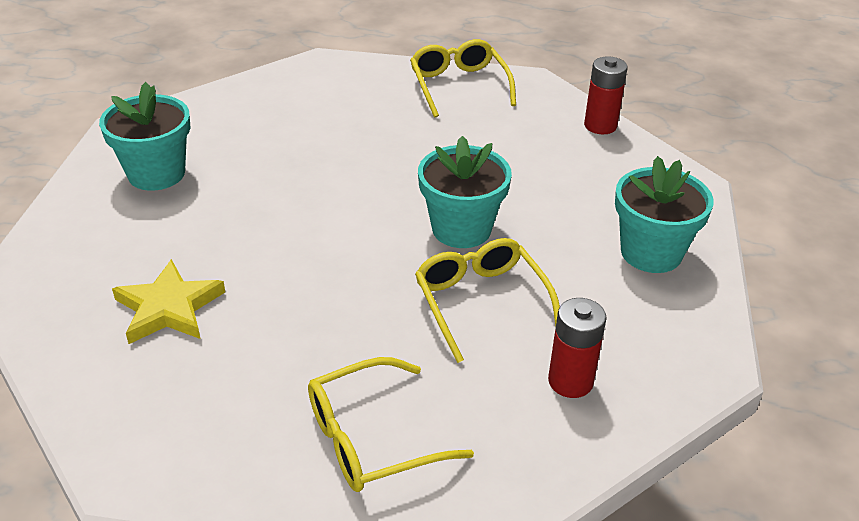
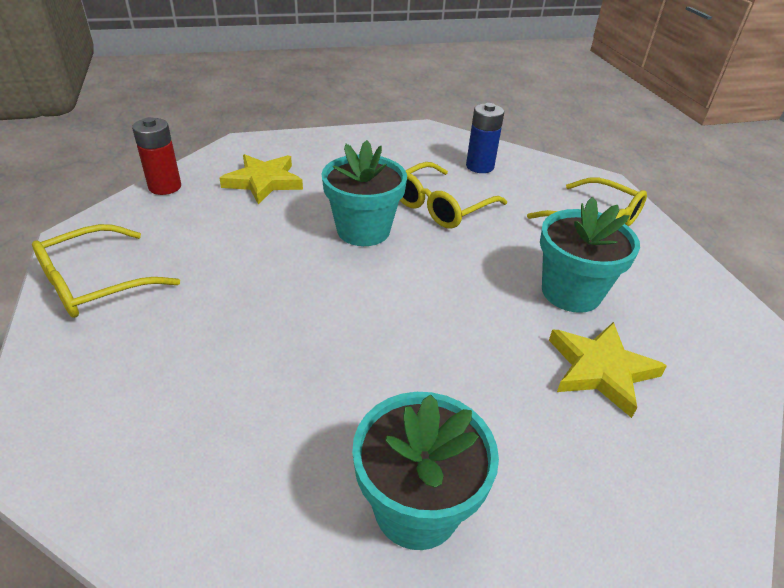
camera: 115 degrees left, 0 degrees up
red battery [548,298,607,398] -> blue battery [466,103,504,173]
turquoise flower pot [615,156,714,273] -> turquoise flower pot moved to [540,197,640,313]
none -> yellow star [219,154,303,204]

